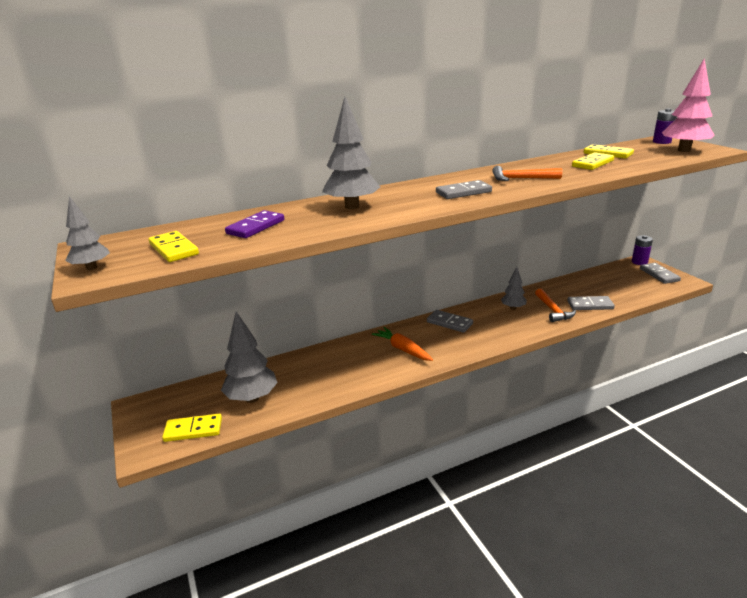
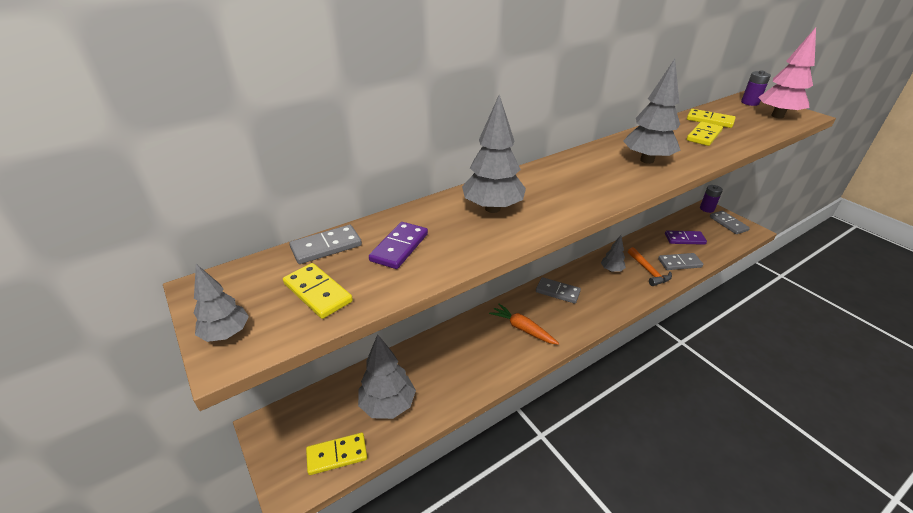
camera: 10 degrees left, 10 degrees up
grey domino [436,180,492,199] -> grey domino moved to [289,225,362,264]
orange hammer [492,166,562,181] -> grey tree [623,59,681,164]
none -> purple domino [665,230,707,245]

